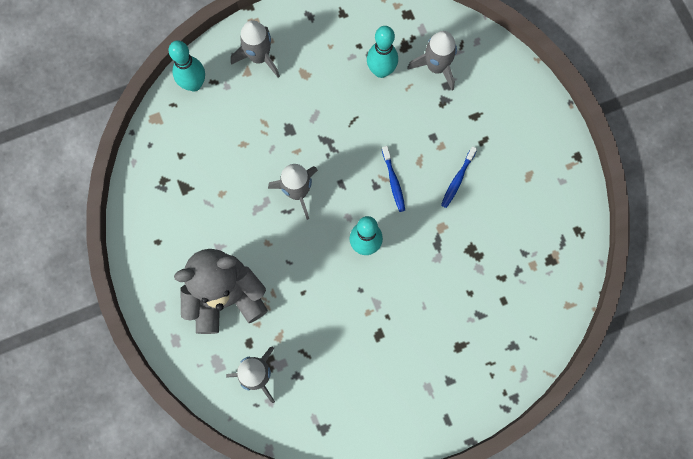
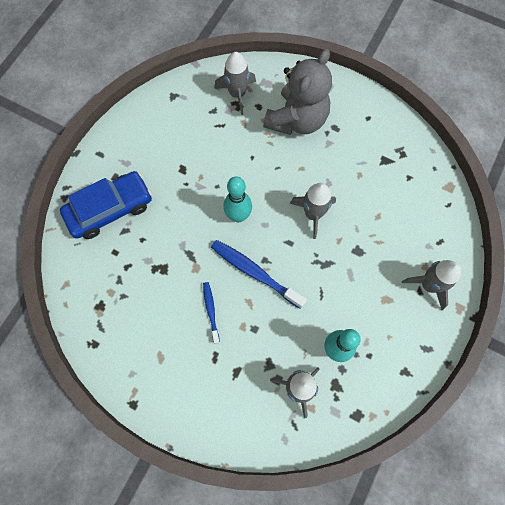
camera: 140 degrees right, 5 degrees down
turquoise bowling pin [169,41,205,91] -> none
blue toothbrush [382,146,405,212] -> blue toothbrush [211,240,307,309], size x1.79
none -> blue car [60,171,152,239]

